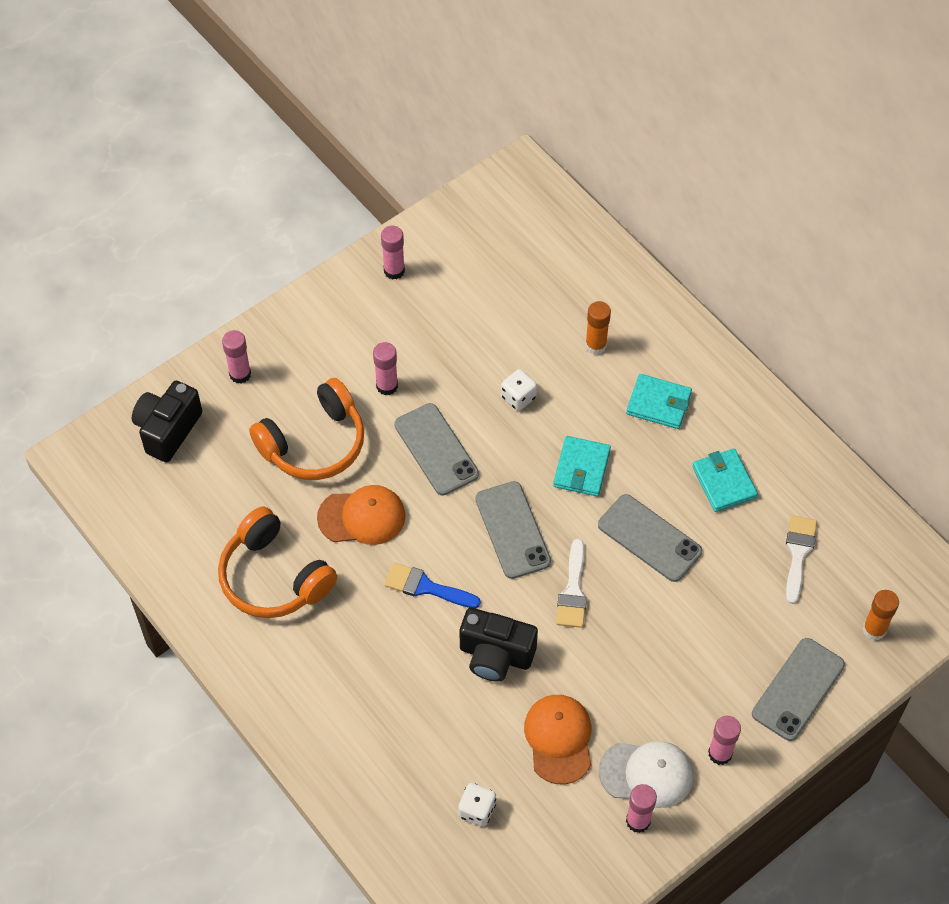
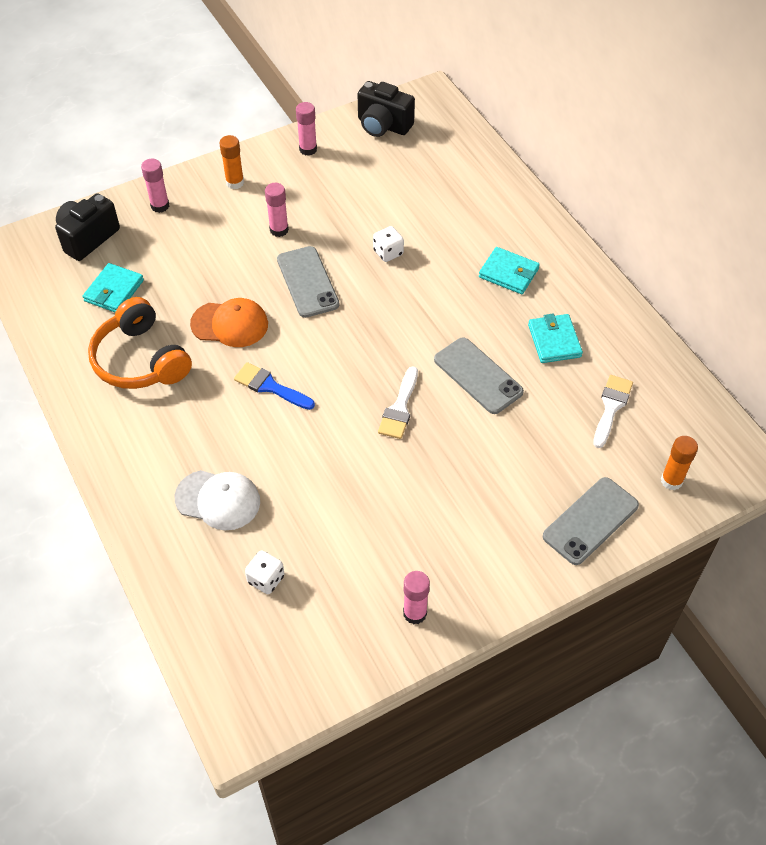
camera: 10 degrees right, 5 degrees down
orange headphones [249,378,364,480] -> none
black camera [460,608,538,681] -> black camera moved to [358,81,415,137]
grey phone [475,481,551,579] -> none
orange cap [524,695,591,785] -> none
turquoise wallet [553,436,611,496] -> turquoise wallet moved to [83,263,144,312]
orange glue stick [585,301,611,355] -> orange glue stick moved to [219,135,244,189]
white cap [599,741,693,808] -> white cap moved to [175,470,260,530]
pink glue stick [708,716,741,765] -> none

